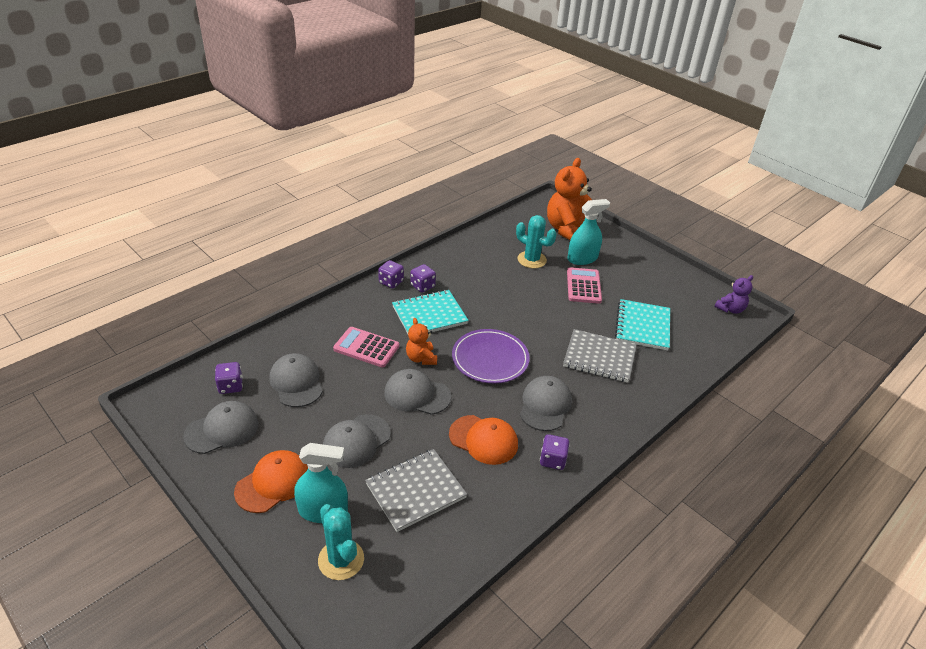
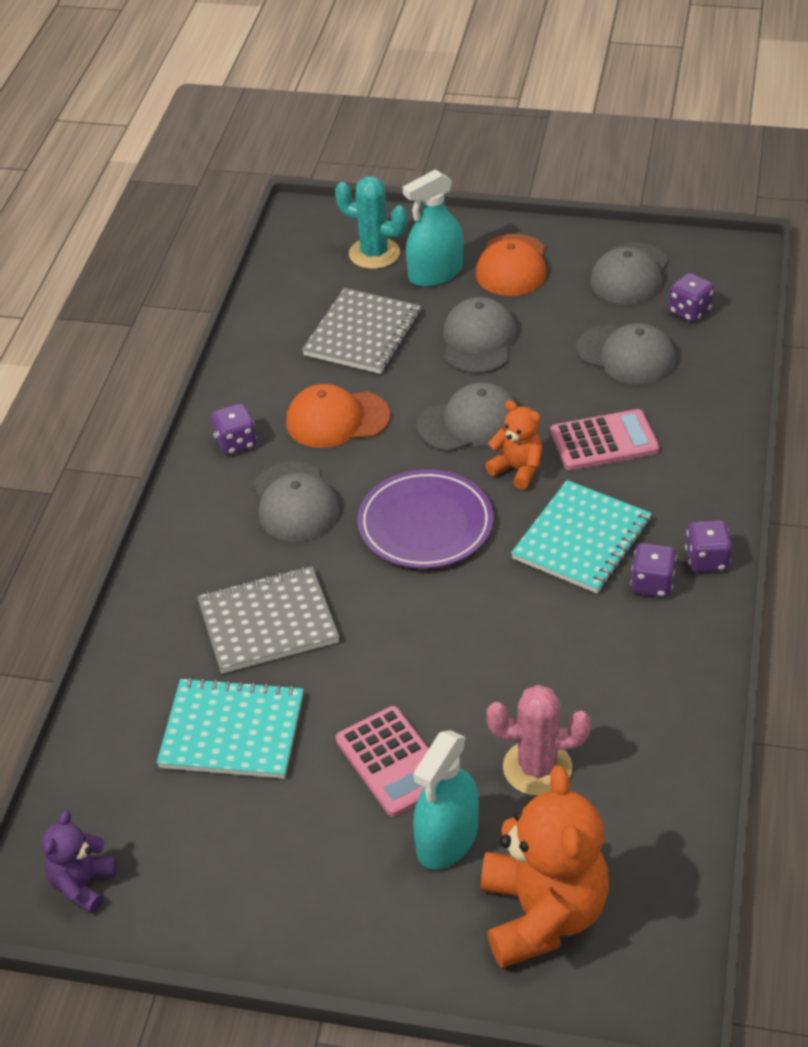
camera: 150 degrees right, 5 degrees up
turquoise cactus [516,215,557,268] -> pink cactus [487,685,591,796]
turquoise notebook [615,299,670,350] -> turquoise notebook turned 60 degrees counterclockwise [157,677,304,779]

